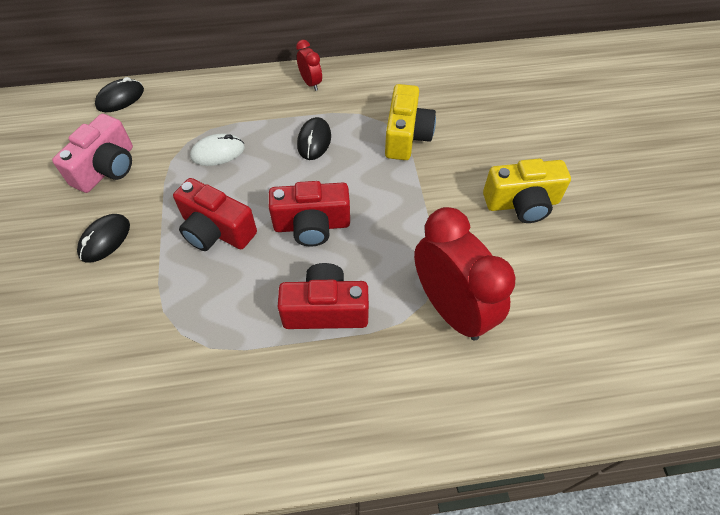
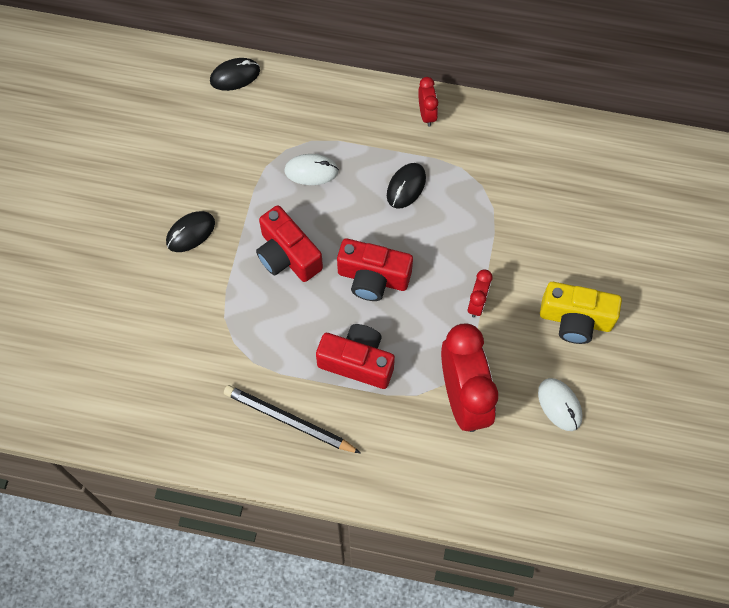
camera: 20 degrees right, 10 degrees up
pink camera [52,114,133,193] -> none
yellow camera [385,84,436,160] -> none
none -> black pencil [224,385,361,454]
none -> red clock [468,269,492,318]
none -> white mouse [538,378,582,431]

